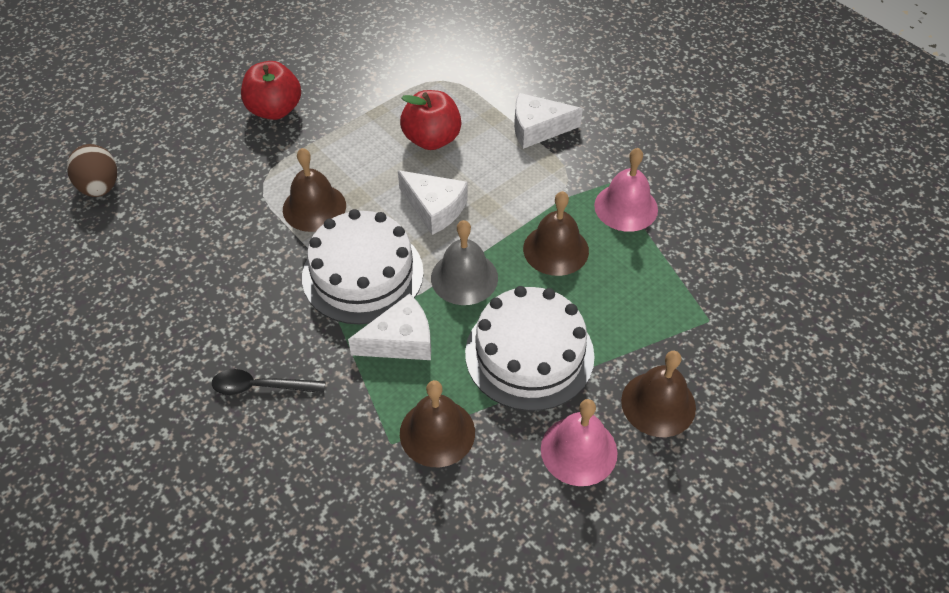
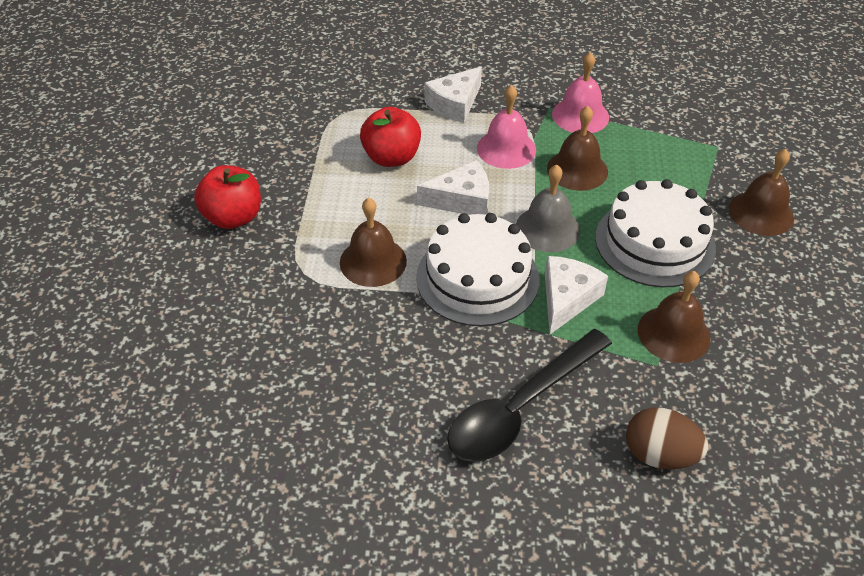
camera: 45 degrees left, 5 degrees down
brown egg [67,144,117,197] -> brown egg moved to [626,407,708,469]
black spoon [212,369,326,395] -> black spoon [447,329,612,462], size x1.86
pink bell [541,399,618,486] -> pink bell moved to [477,85,536,169]

